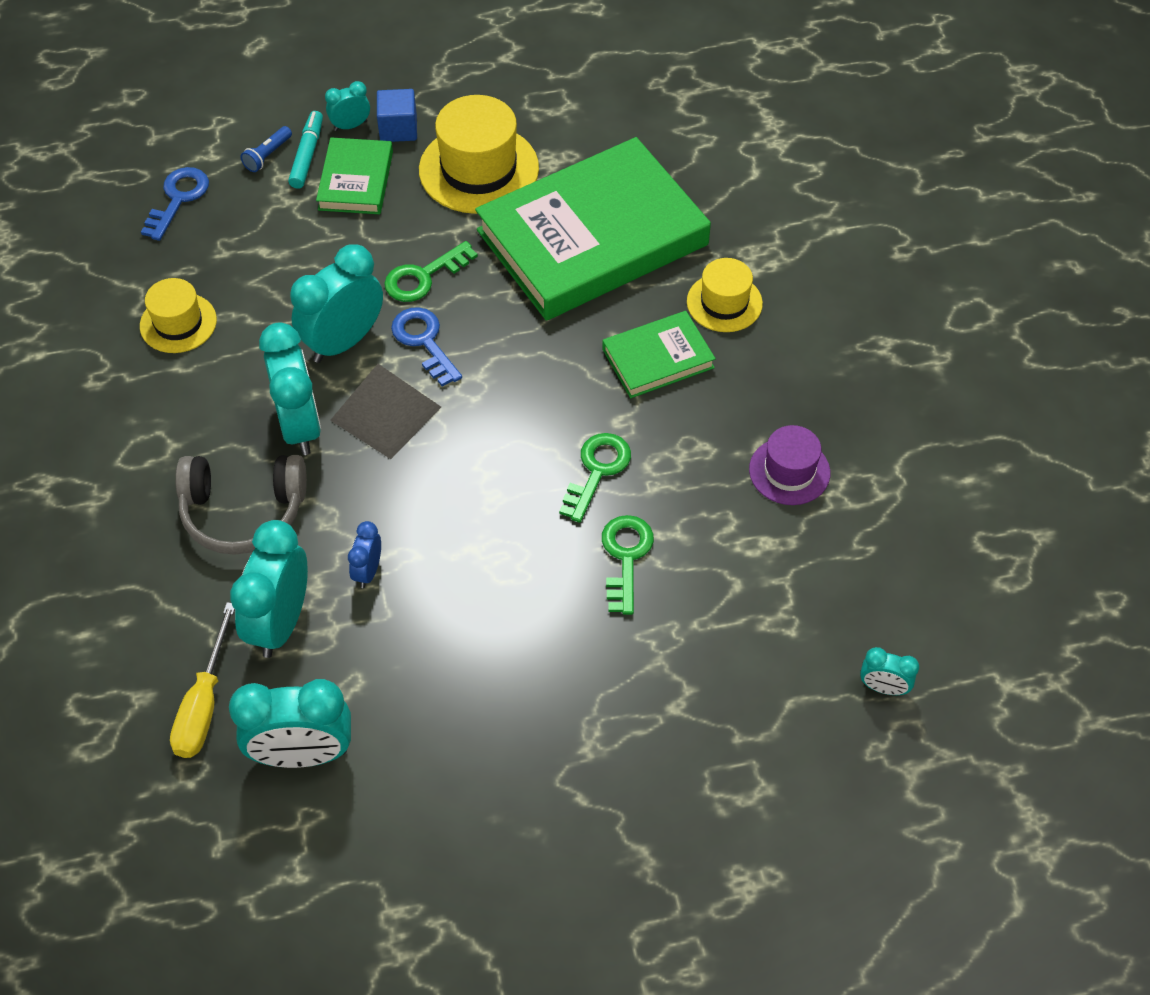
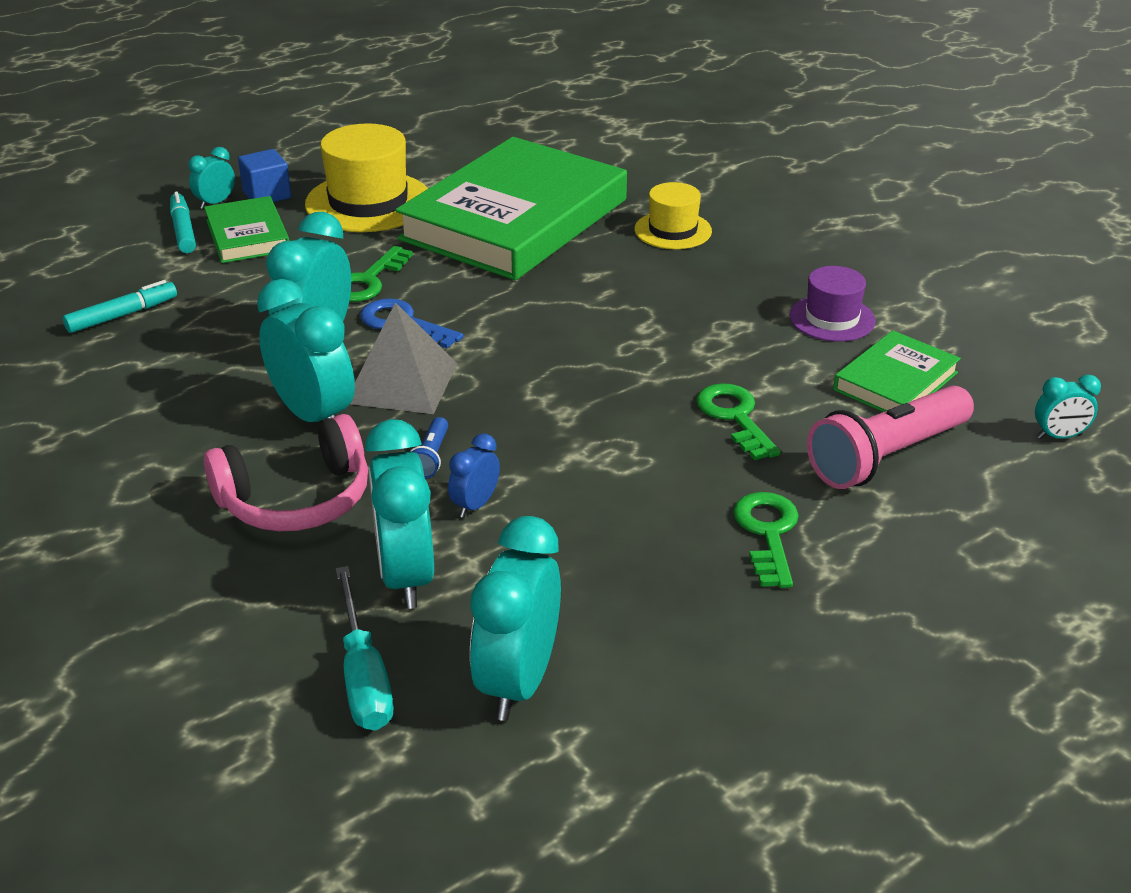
camera: 25 degrees left, 20 degrees down
yellow hat [140,278,217,353] -> none
blue key [141,167,209,241] -> none
yellow screwdriver [170,602,235,758] -> turquoise screwdriver [336,566,393,730]
grey headphones [175,455,307,555] -> pink headphones [203,414,368,531]
turquoise clock [229,679,351,768] -> turquoise clock turned 135 degrees clockwise [470,516,561,721]
blue flashlight [240,126,292,172] -> blue flashlight moved to [410,417,448,479]
blue clock [348,521,381,588] -> blue clock turned 45 degrees clockwise [448,433,500,518]
green key [559,433,631,523] -> green key moved to [733,492,799,588]
green book [602,311,716,398] -> green book moved to [833,330,961,412]
none -> turquoise marker [63,280,177,333]
none -> pink flashlight [807,386,974,489]

